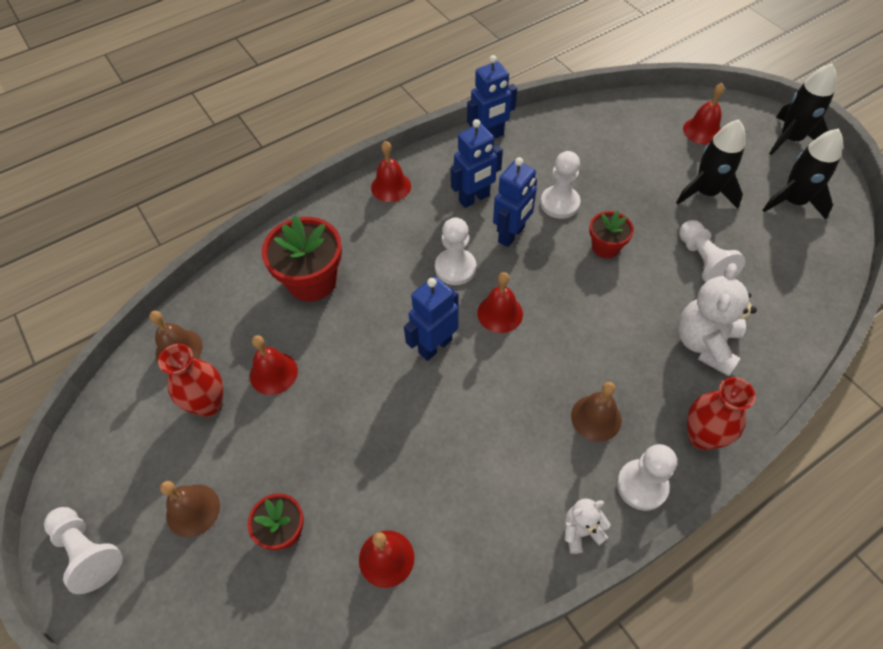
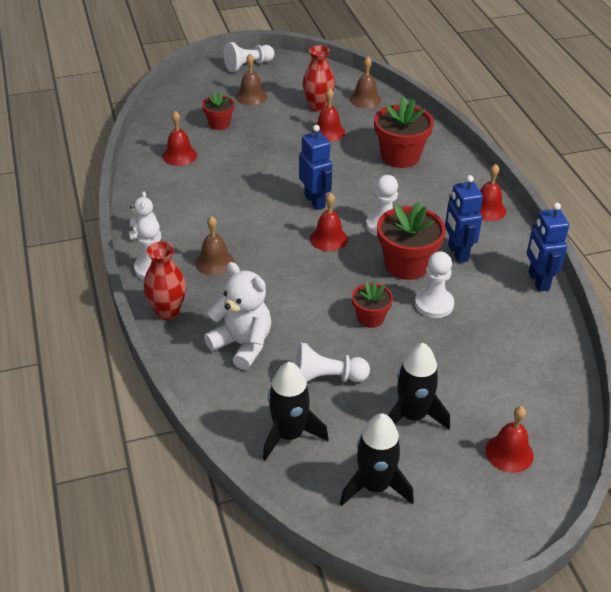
camera: 105 degrees right, 15 degrees down
blue robot [493,157,537,247] -> red flower pot [377,201,446,280]
black rocket [769,64,836,155] -> black rocket moved to [263,362,329,461]

